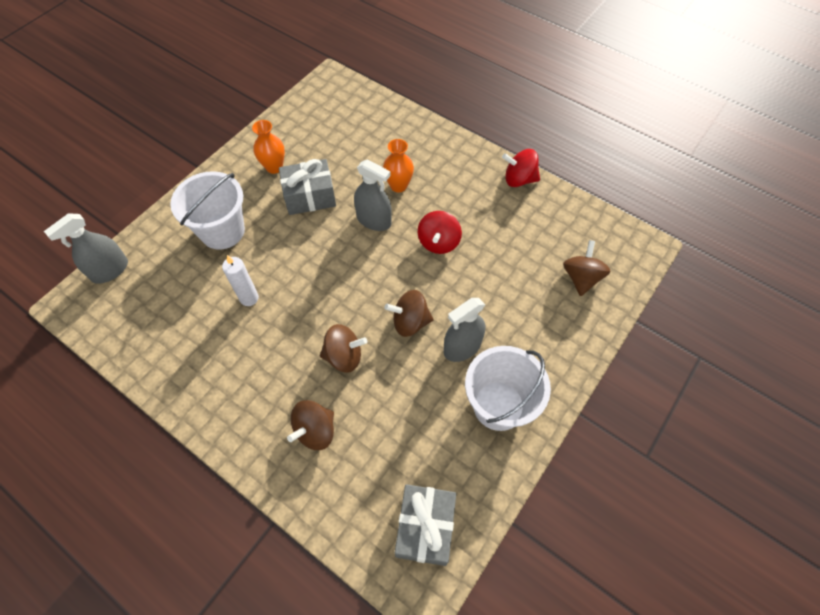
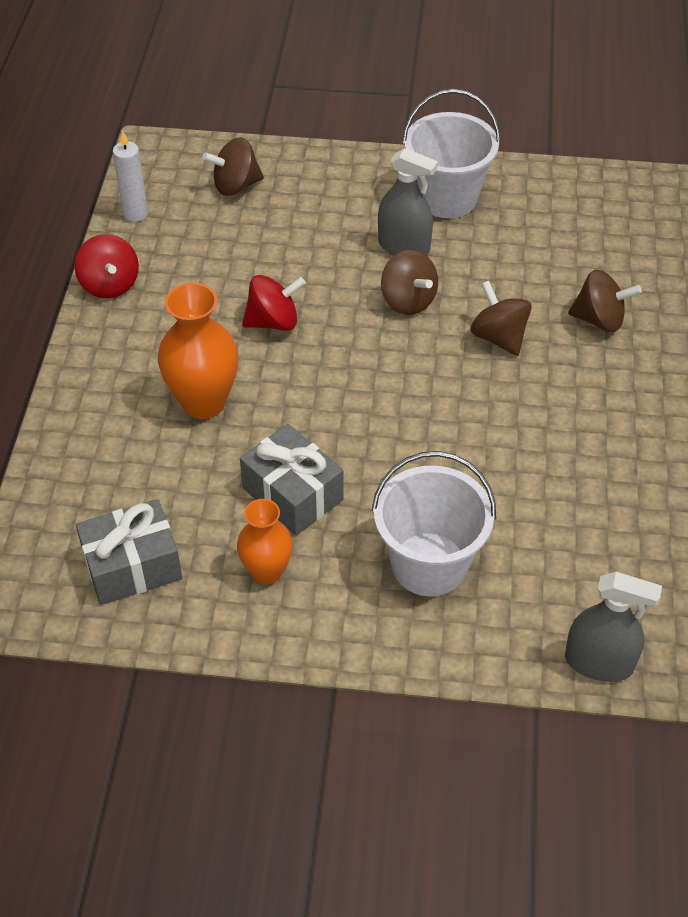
camera: 120 degrees left, 10 degrees down
white candle [222,255,259,306] -> white candle moved to [113,130,148,222]
grey spray bottle [354,159,392,231] -> none
orange vase [383,139,414,193] -> orange vase [158,283,239,419], size x1.57
grey gift [395,484,456,566] -> grey gift moved to [76,499,182,605]

